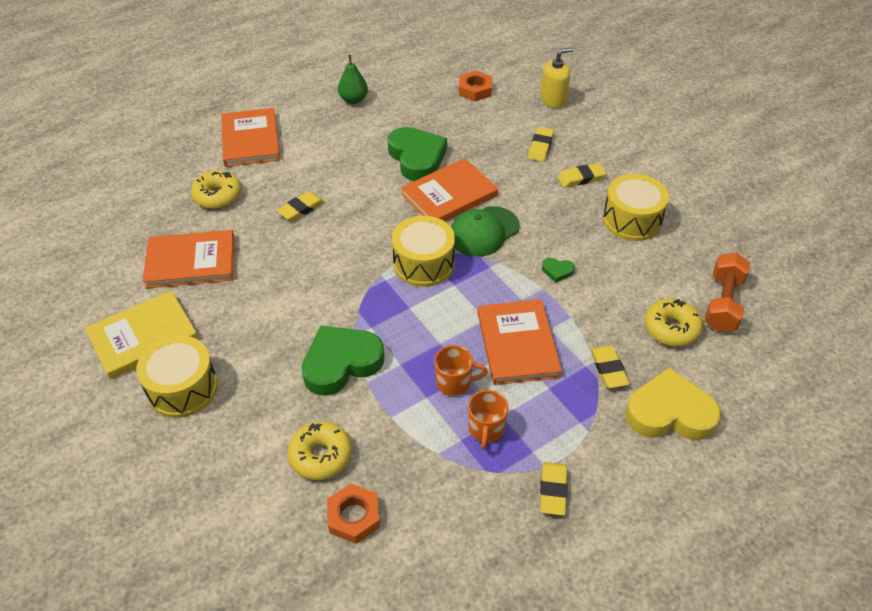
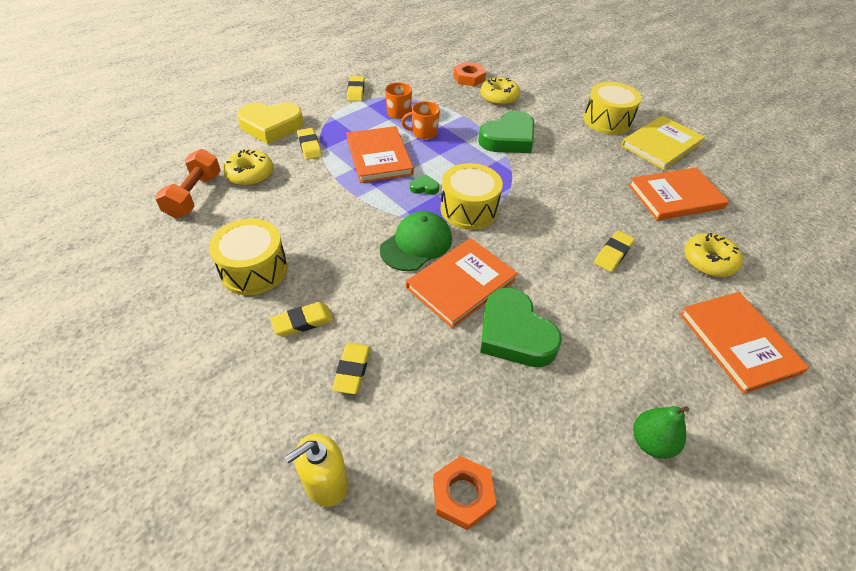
camera: 170 degrees right, 0 degrees up
green heart [542,258,575,283] -> green heart moved to [410,174,439,195]

